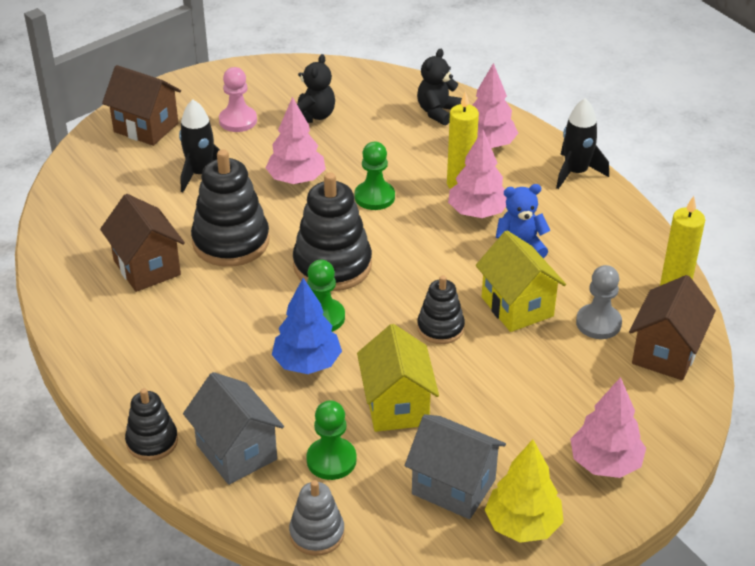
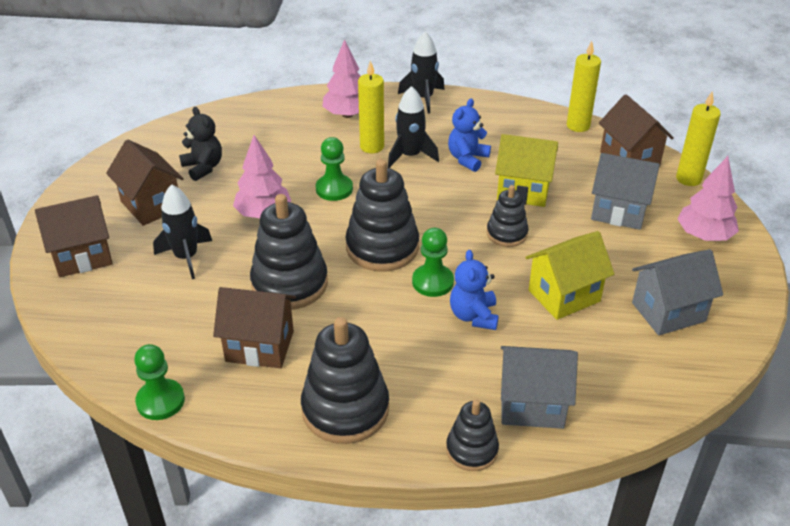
camera: 50 degrees left, 0 degrees up
pink pawn [219,67,257,132] -> brown house [106,139,184,226]
blue tree [272,278,342,374] -> blue teddy bear [450,250,499,330]
grey stacking toy [289,480,344,556] -> none
green pawn [306,400,357,480] -> green pawn moved to [134,344,185,420]
yellow house [357,324,439,432] -> yellow house turned 60 degrees counterclockwise [525,231,614,320]
black teddy bear [417,49,462,126] -> none
pink tree [448,130,507,218] -> black rocket [388,86,439,168]
yellow tree [485,440,564,543] -> none
grey pawn [576,265,622,339] -> none
none -> black stacking toy [301,317,389,444]
none -> grey house [591,153,660,230]
none -> yellow candle [676,91,721,186]

